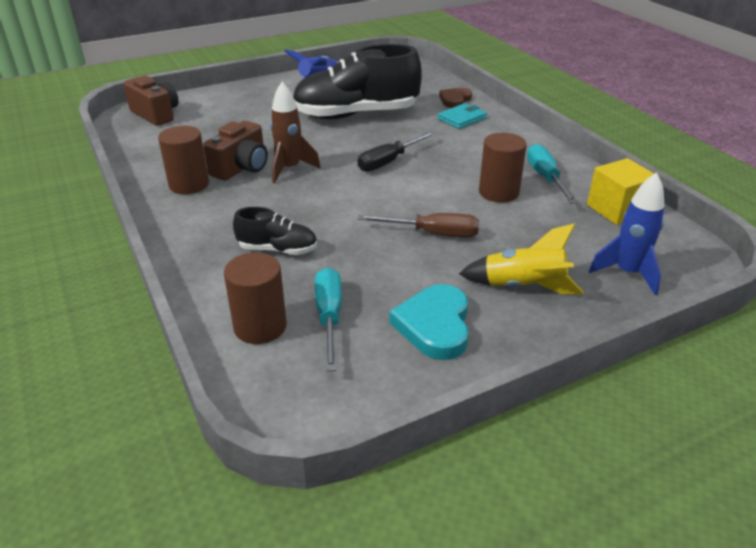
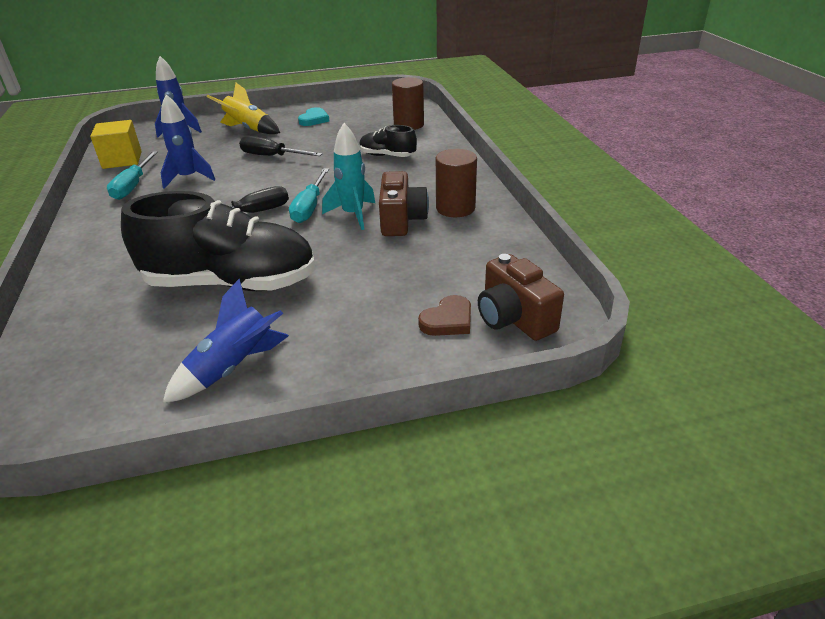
camera: 165 degrees left, 0 degrees up
brown camera [203,121,268,181] -> brown camera turned 135 degrees clockwise [379,171,429,236]
brown rocket [270,82,321,183] -> turquoise rocket [322,123,375,230]
turquoise screwdriver [315,267,342,371] -> turquoise screwdriver moved to [289,168,329,223]
brown screwdriver [358,213,479,238] -> black screwdriver [239,136,322,156]
turquoise heart [389,284,469,360] -> turquoise heart [298,107,329,126], size x0.66
turquoise wallet [438,103,487,129] -> none
brown heart [439,88,472,108] -> brown heart moved to [418,295,471,336]
brown cylinder [479,133,527,203] -> blue rocket [161,94,215,189]

